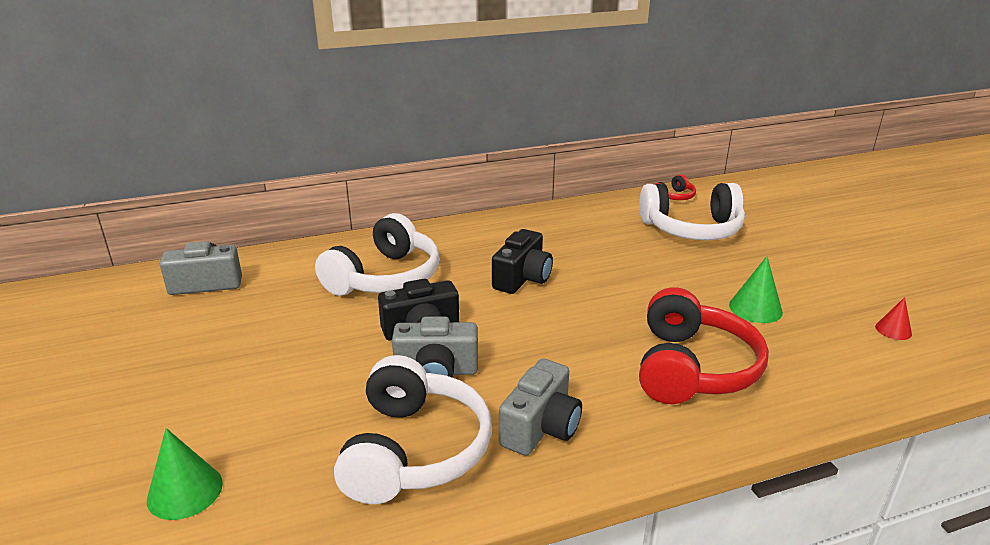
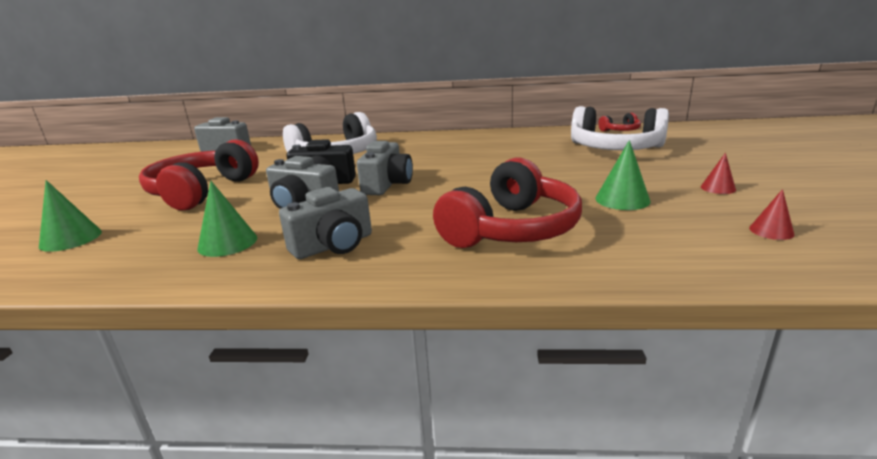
camera: 25 degrees right, 5 degrees down
white headphones [334,355,492,504] -> green cone [197,181,257,257]
black camera [492,229,553,294] -> none
none -> red headphones [139,139,259,210]
none -> grey camera [357,141,413,195]
none -> red cone [701,153,736,194]

